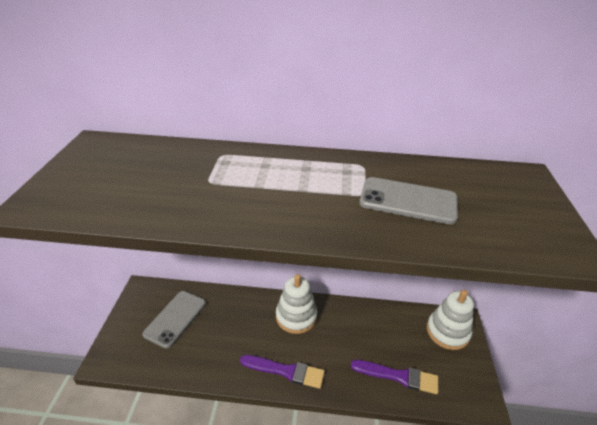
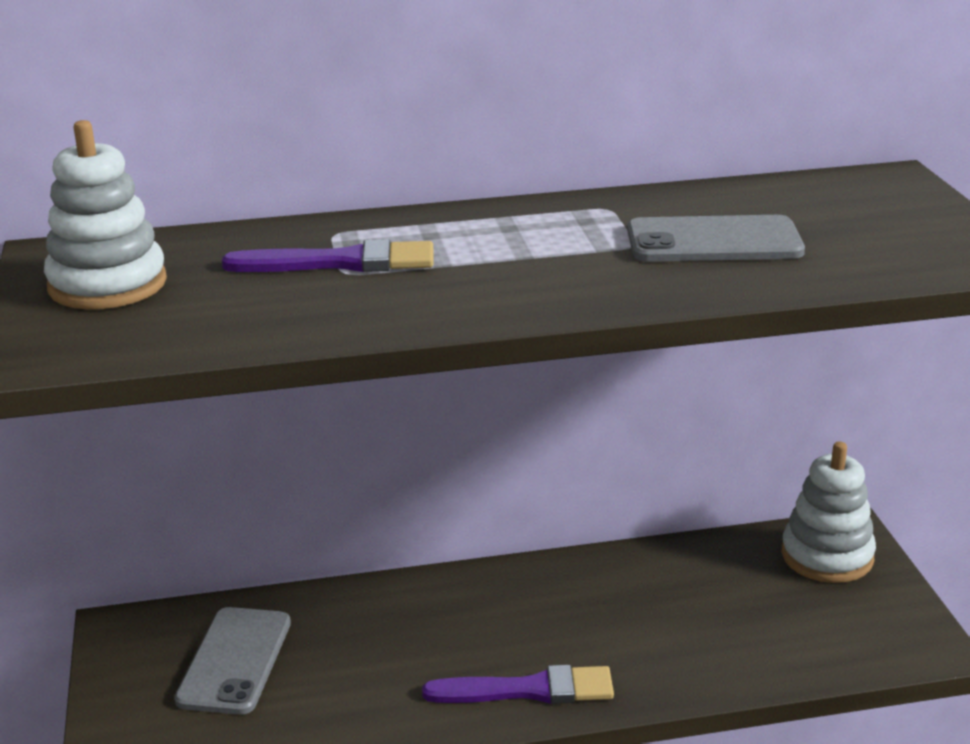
camera: 15 degrees left, 10 degrees down
white stacking toy [276,274,317,334] -> white stacking toy moved to [44,120,167,309]
purple brush [351,360,438,394] -> purple brush moved to [222,239,433,272]

